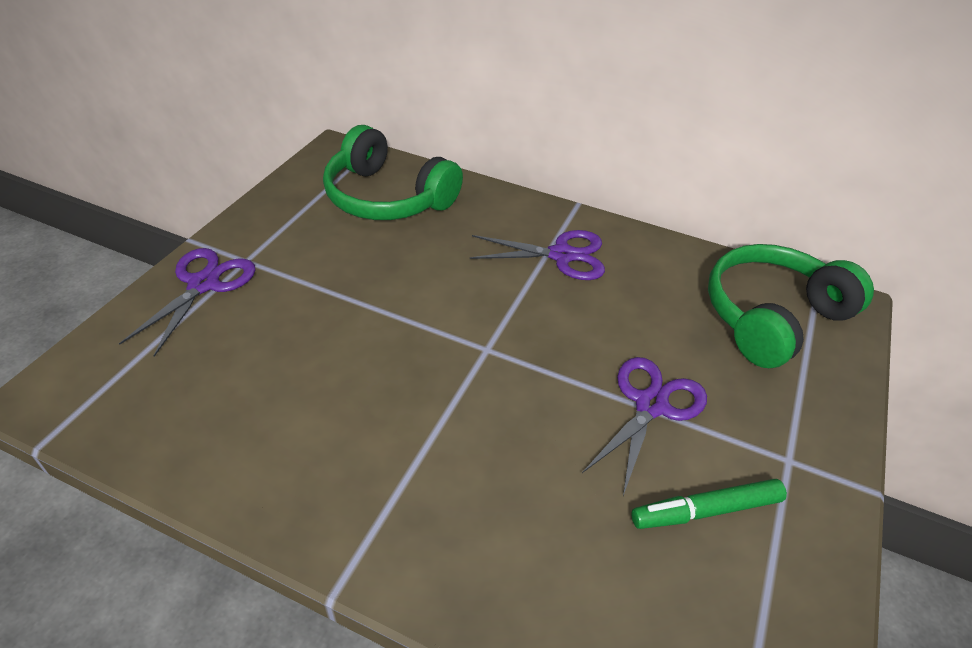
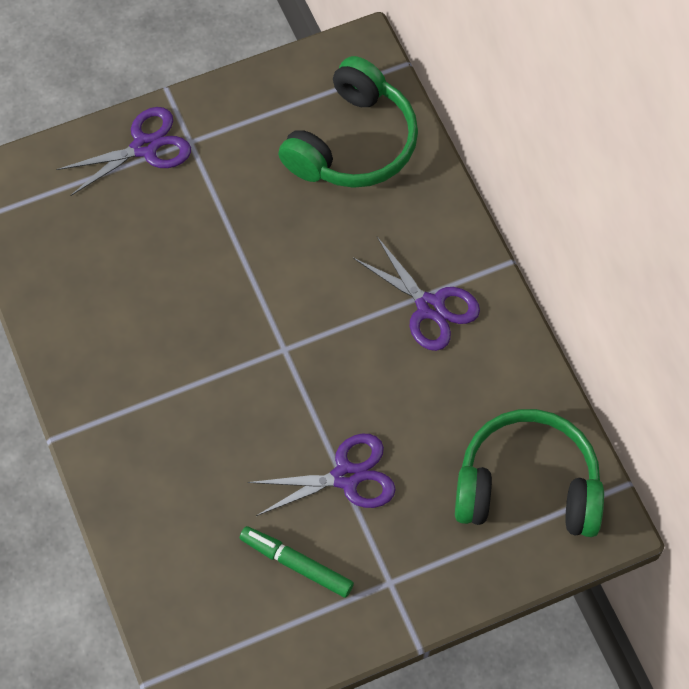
camera: 45 degrees right, 20 degrees up
green headphones [323,125,463,220] -> green headphones turned 135 degrees counterclockwise [278,56,418,188]

